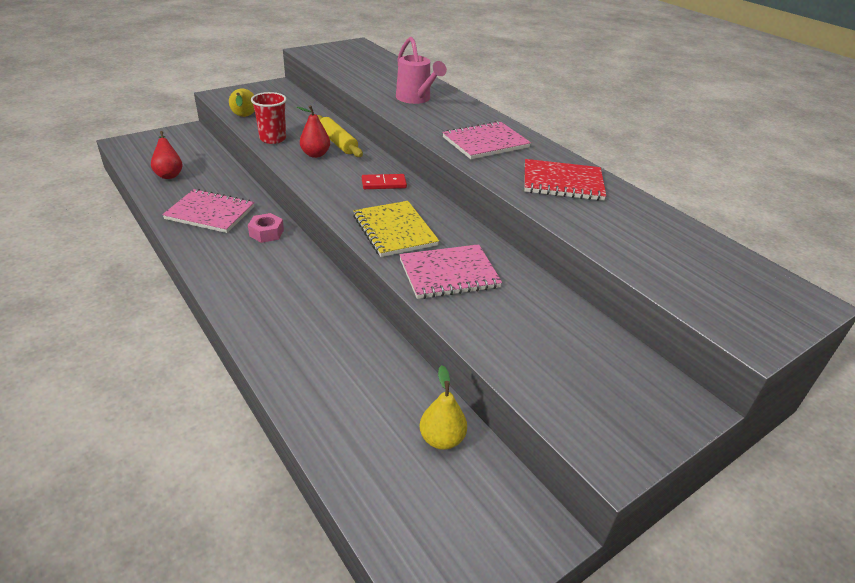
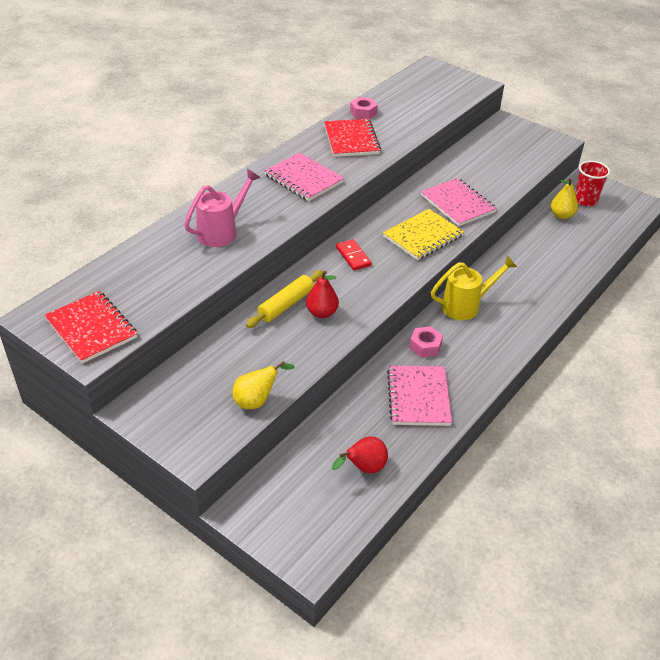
camera: 105 degrees left, 5 degrees up
red cup [251,92,287,144] -> red cup moved to [575,161,610,206]
none -> red notebook [44,291,138,364]
none -> pink nut [350,97,378,119]
none -> yellow watering can [431,256,517,320]

